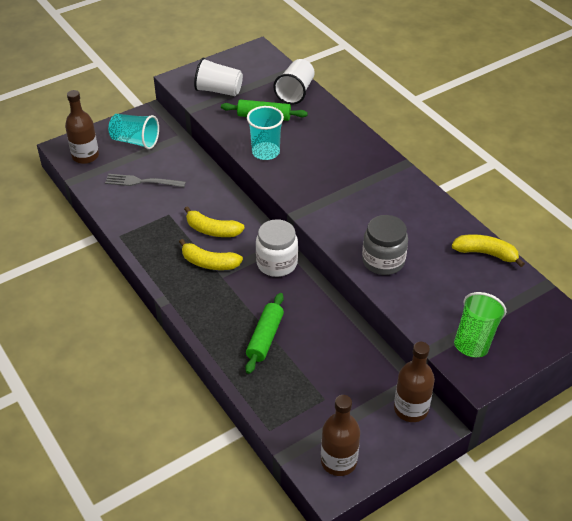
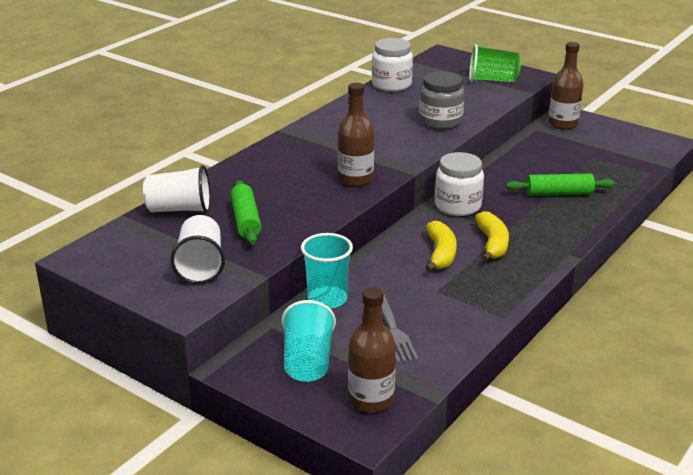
camera: 110 degrees left, 15 degrees down
turquoise cup [247,106,284,160] -> turquoise cup moved to [301,233,353,309]
brown bottle [321,395,360,476] -> brown bottle moved to [338,83,374,186]
yellow banana [452,234,525,267] -> white jar [372,38,413,92]

